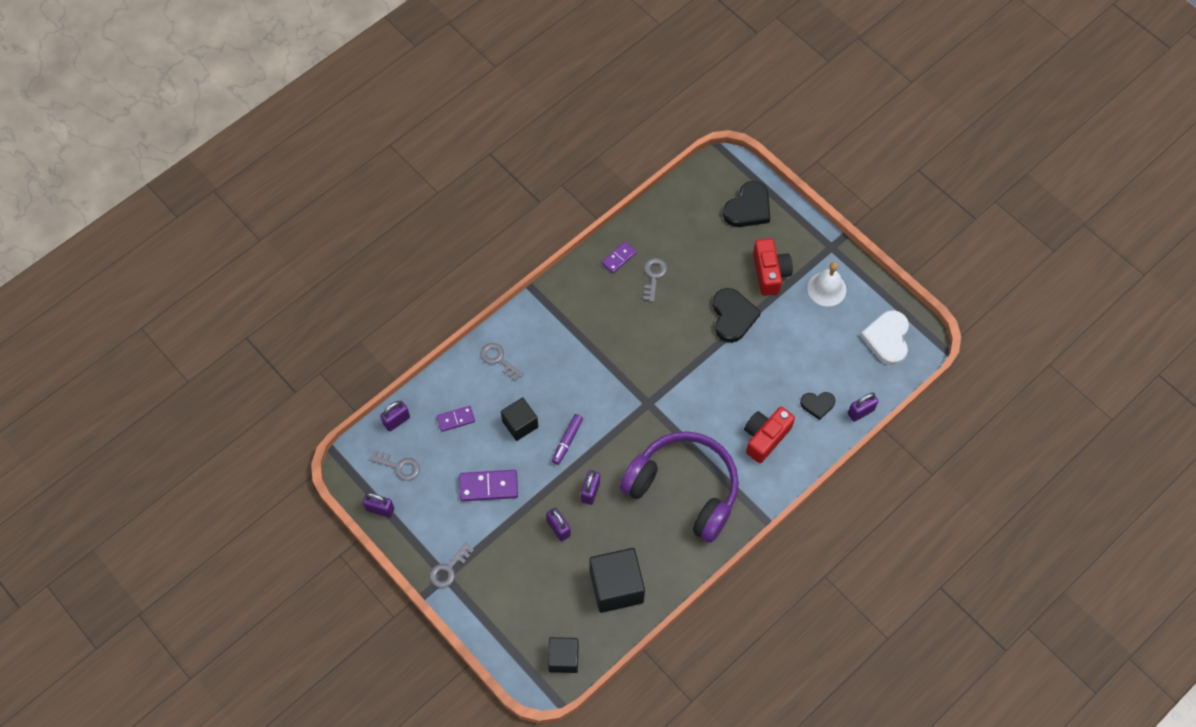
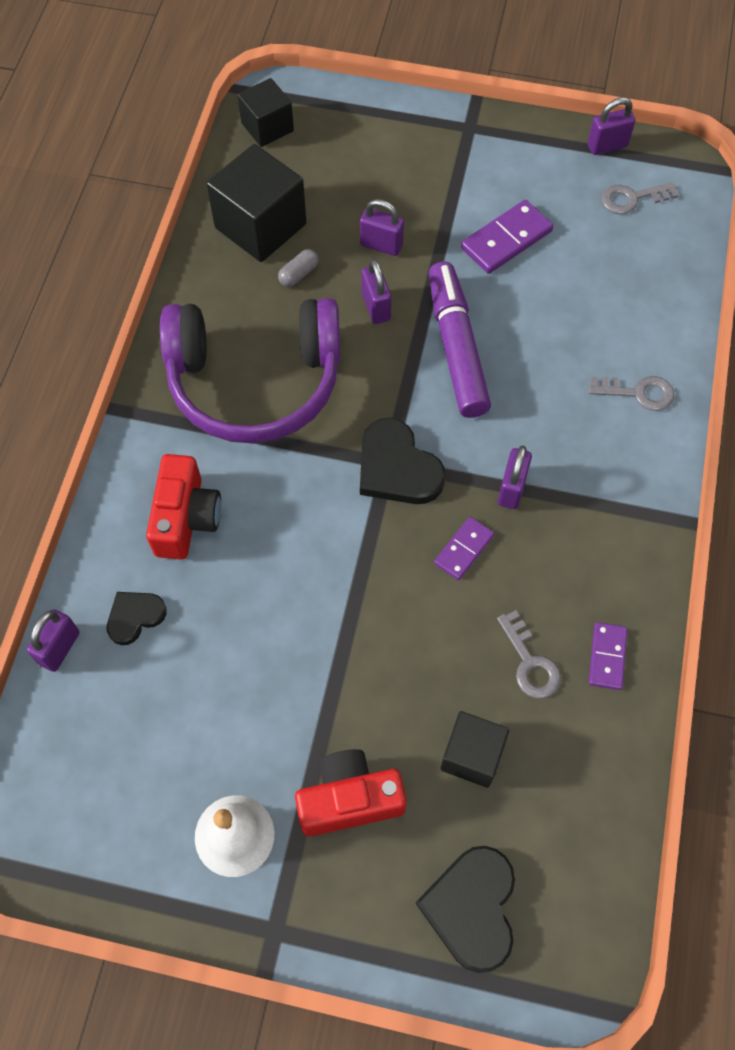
camera: 145 degrees right, 0 degrees up
purple padlock [380,401,410,432] -> purple padlock moved to [498,445,532,509]
grey key [430,542,474,588] -> none
purple domino [437,406,475,432] -> purple domino moved to [434,517,494,580]
black cube [501,397,538,441] -> black cube moved to [440,711,509,788]
purple marker [552,414,583,465] -> purple marker [429,262,491,418], size x1.91
black heart [713,288,761,343] -> black heart moved to [360,418,446,504]
red camera [753,238,793,296] -> red camera turned 120 degrees clockwise [295,749,407,837]
white heart [860,310,909,365] -> none
none -> grey capsule [278,249,319,287]

